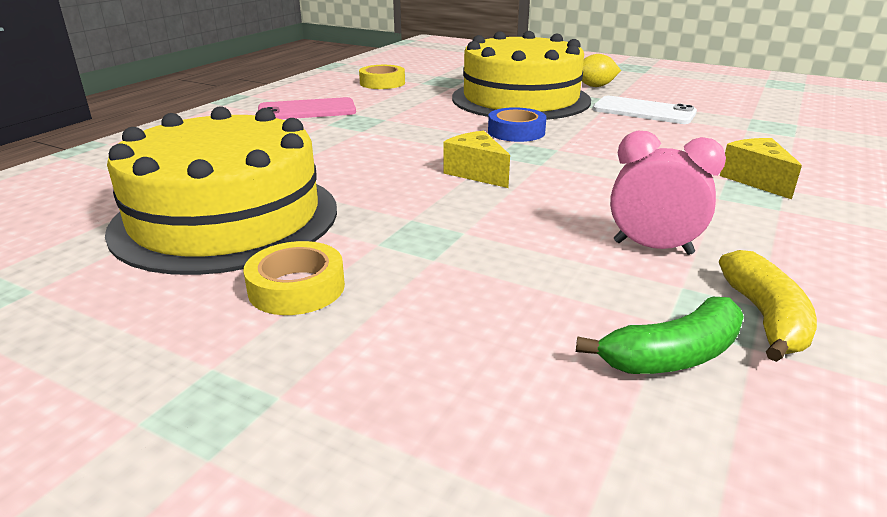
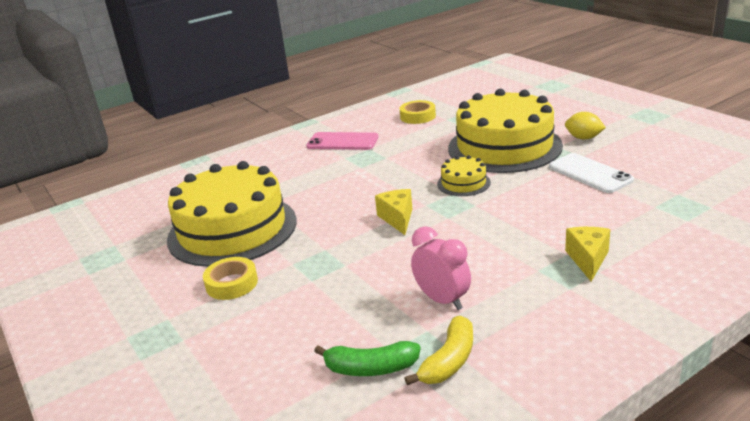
camera: 30 degrees right, 0 degrees up
blue tape [488,107,547,142] -> yellow cake [437,155,491,196]

